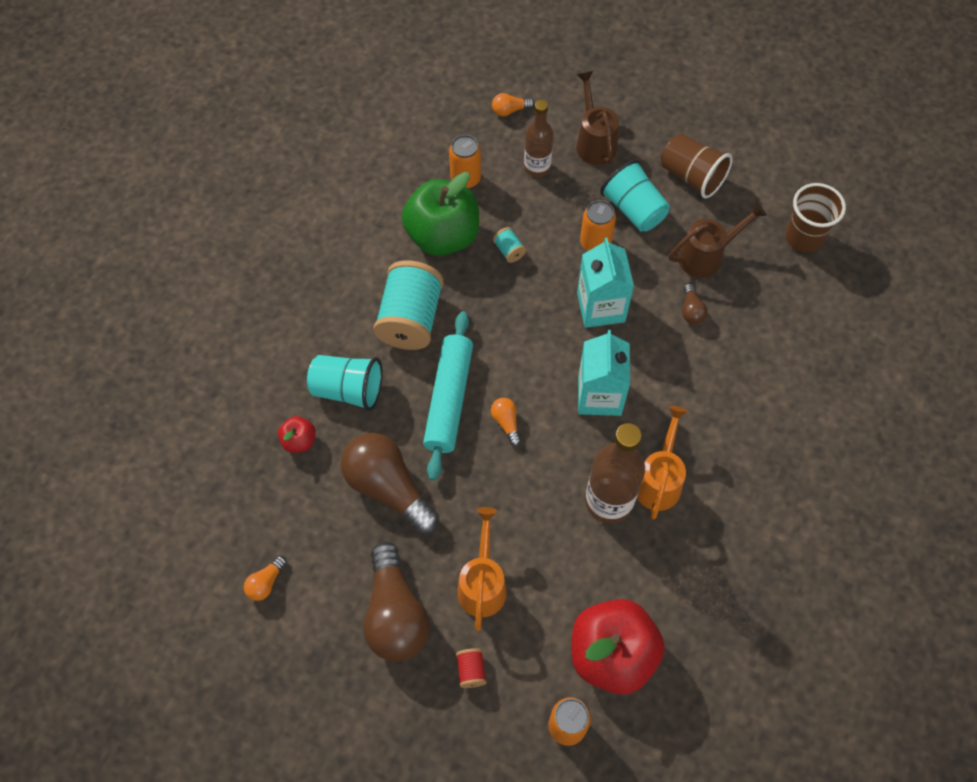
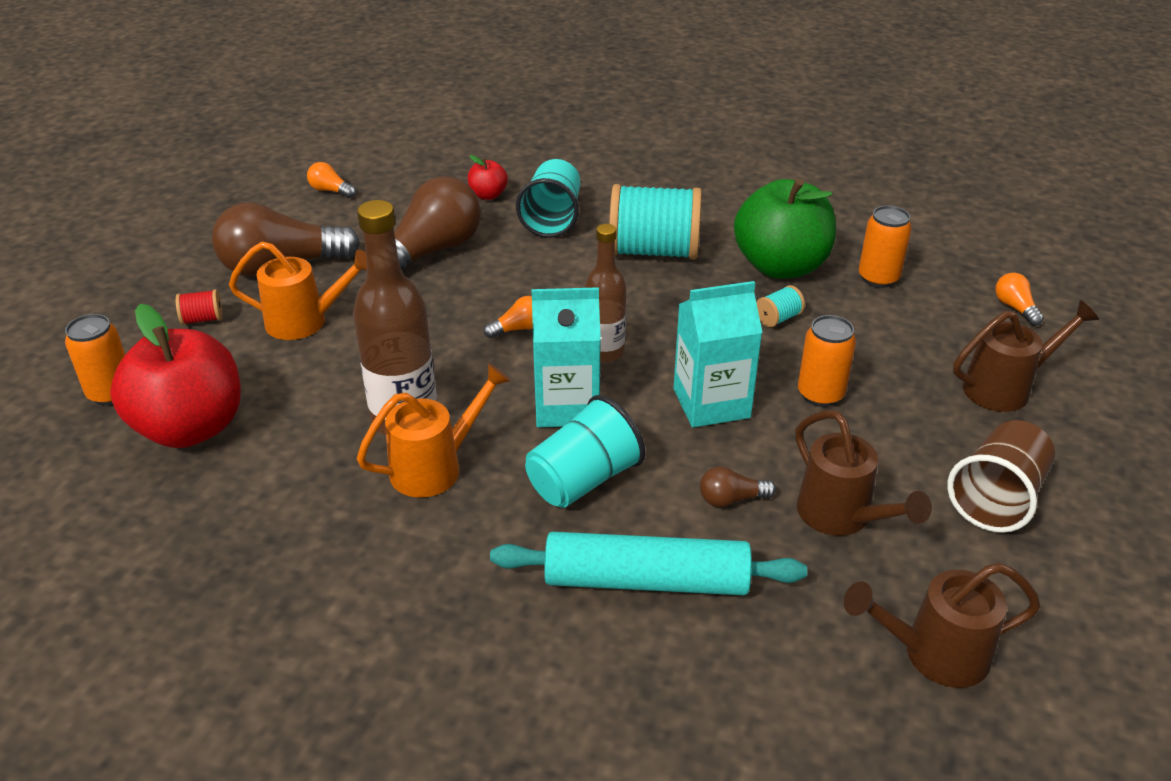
camera: 85 degrees right, 25 degrees down
turquoise rolling pin [423,311,473,481] -> turquoise rolling pin moved to [490,532,807,595]
brown bottle [524,100,553,178] -> brown bottle moved to [585,224,626,362]
turquoise cup [600,160,670,232] -> turquoise cup moved to [525,395,645,508]
orange watering can [637,405,688,519] -> orange watering can turned 45 degrees counterclockwise [357,363,511,498]
brown cup [785,183,846,253] -> brown watering can [844,562,1041,688]

